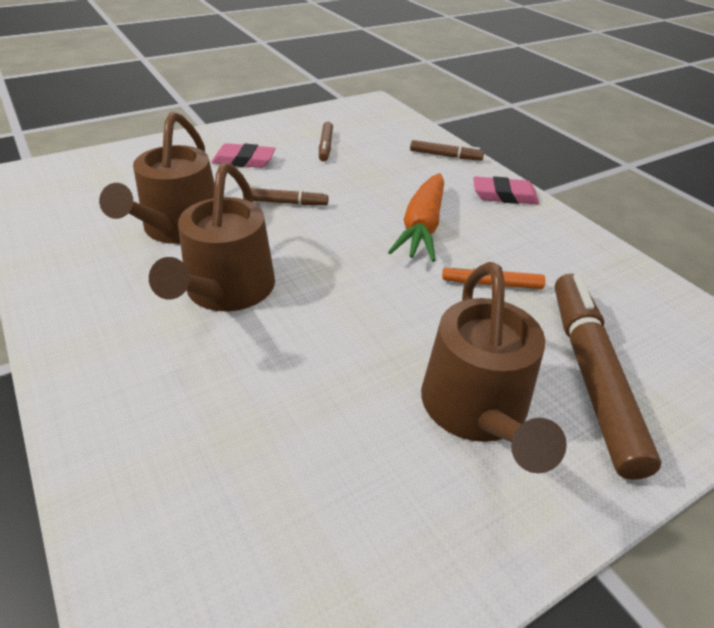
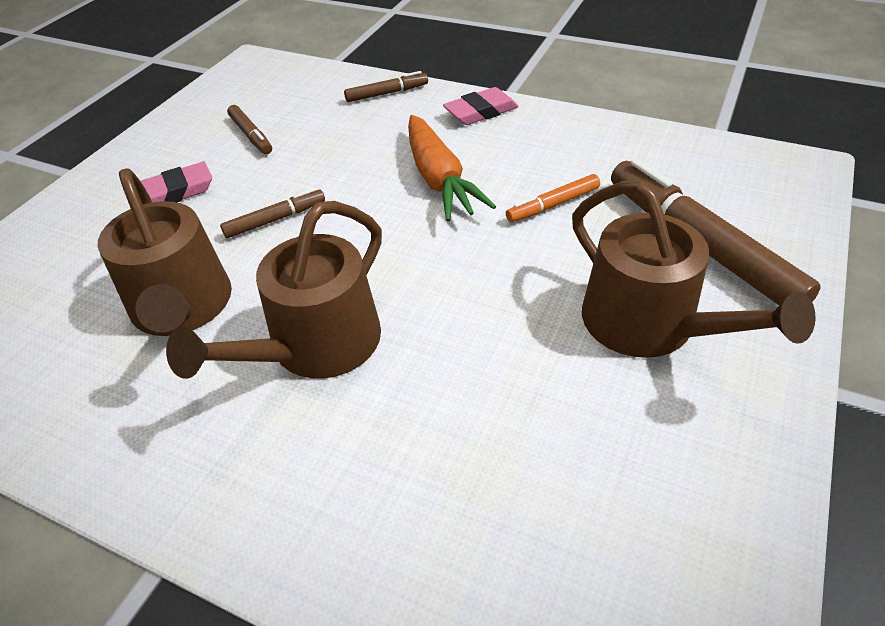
camera: 30 degrees left, 5 degrees up
brown watering can [149,163,275,312] -> brown watering can turned 60 degrees clockwise [166,201,382,379]

